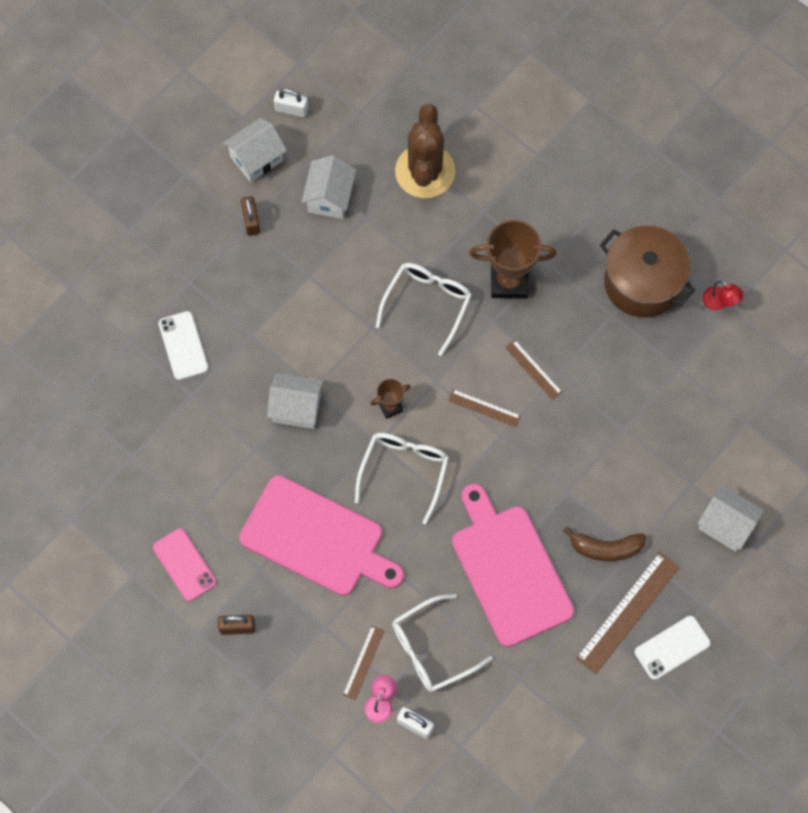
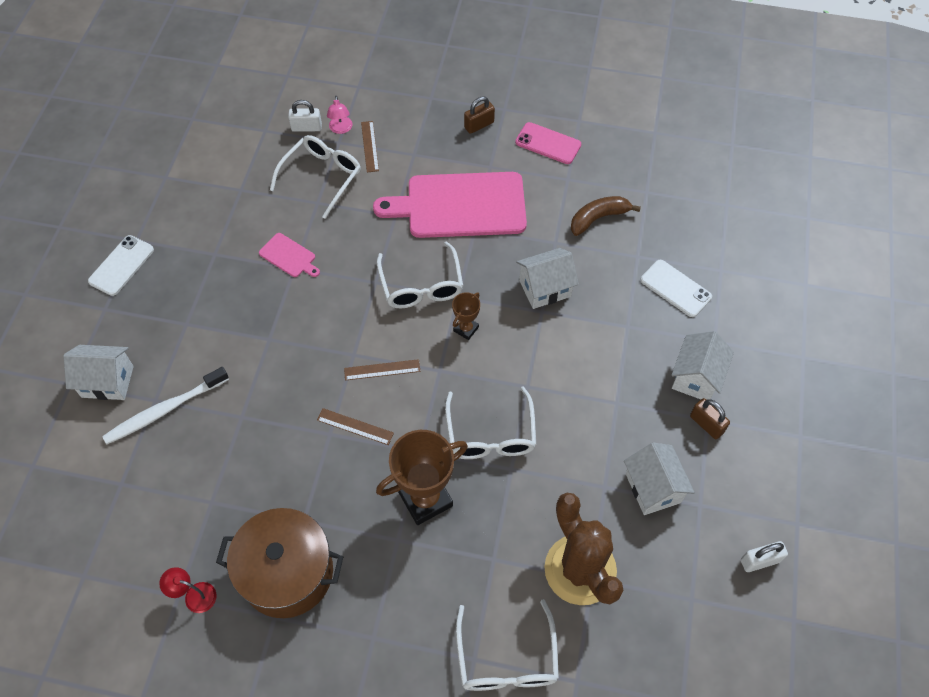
camera: 150 degrees right, 10 degrees down
white house [223,118,287,183] -> white house moved to [671,331,734,400]
pink cutting board [452,484,574,647] -> pink cutting board [259,233,320,277], size x0.42
brown banana [563,526,646,561] -> brown banana moved to [571,196,641,236]
brown ruler [576,552,680,674] -> none
none -> white toothbrush [102,367,229,444]
none -> white glasses [456,599,559,691]

